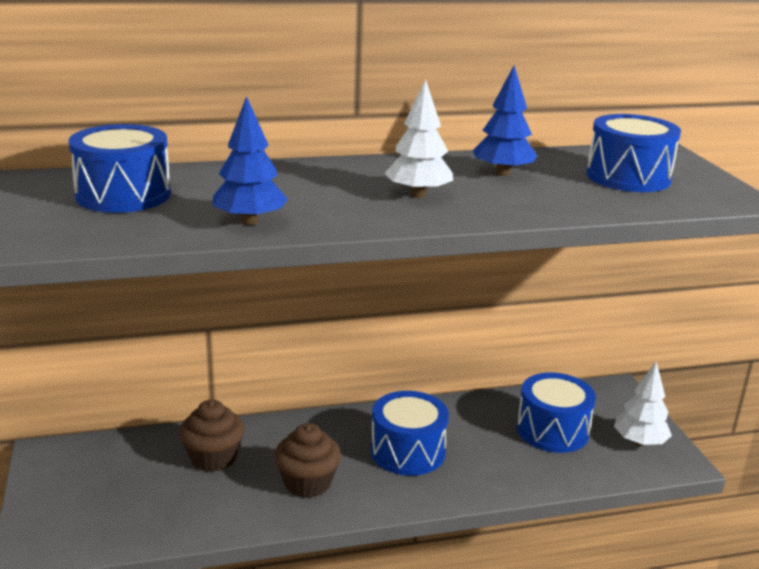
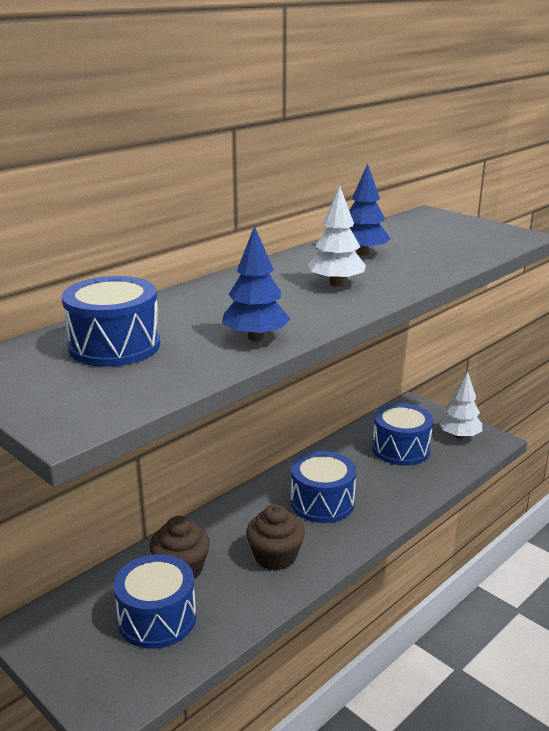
camera: 30 degrees left, 0 degrees up
blue drum [586,114,681,192] -> blue drum moved to [114,554,196,649]

